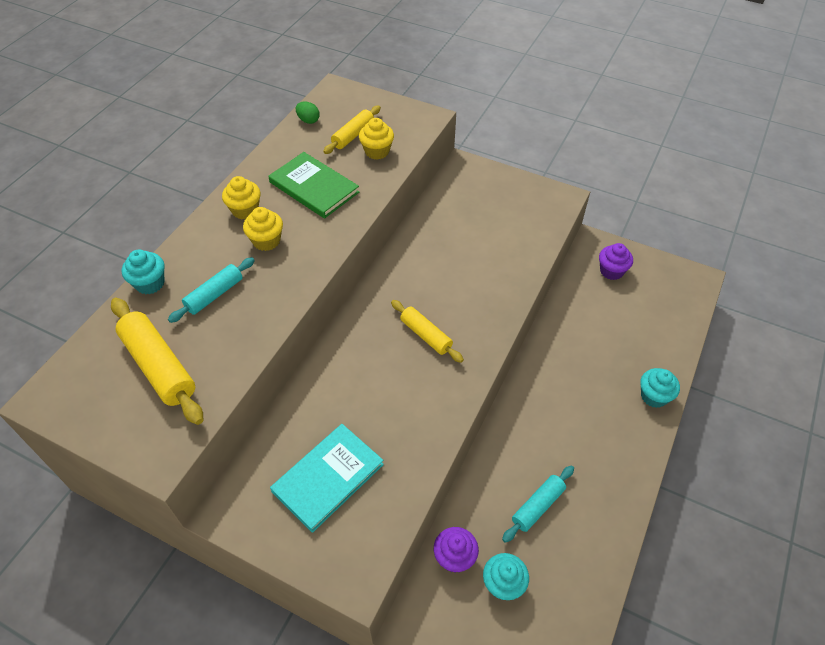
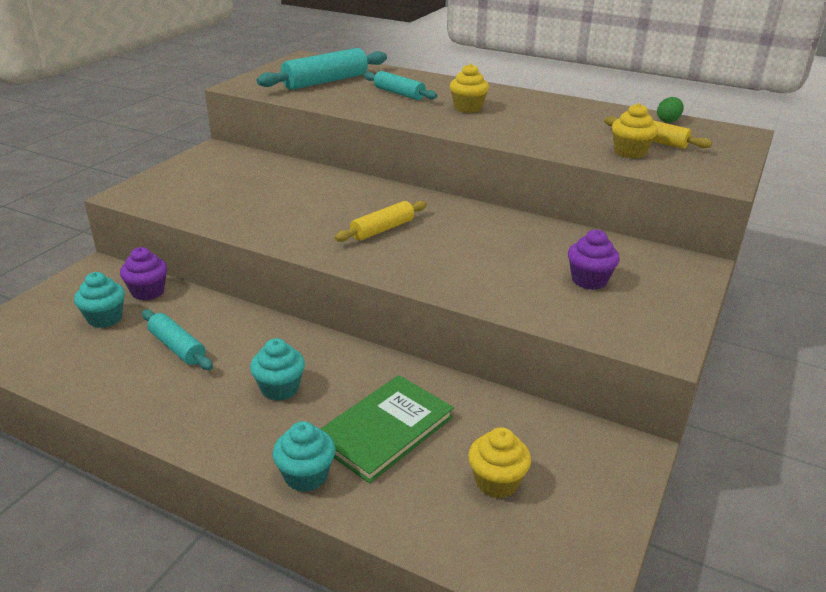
camera: 90 degrees right, 20 degrees down
yellow rolling pin [111,298,203,425] -> turquoise rolling pin [257,48,387,90]
turquoise cupcake [122,249,165,295] -> turquoise cupcake moved to [250,338,305,401]
yellow cupcake [222,176,261,220] -> yellow cupcake moved to [468,427,531,498]
green book [268,152,359,219] -> green book moved to [320,375,454,483]
turquoise book [270,424,384,533] -> none
purple cupcake [599,243,633,280] -> purple cupcake moved to [568,229,620,290]

